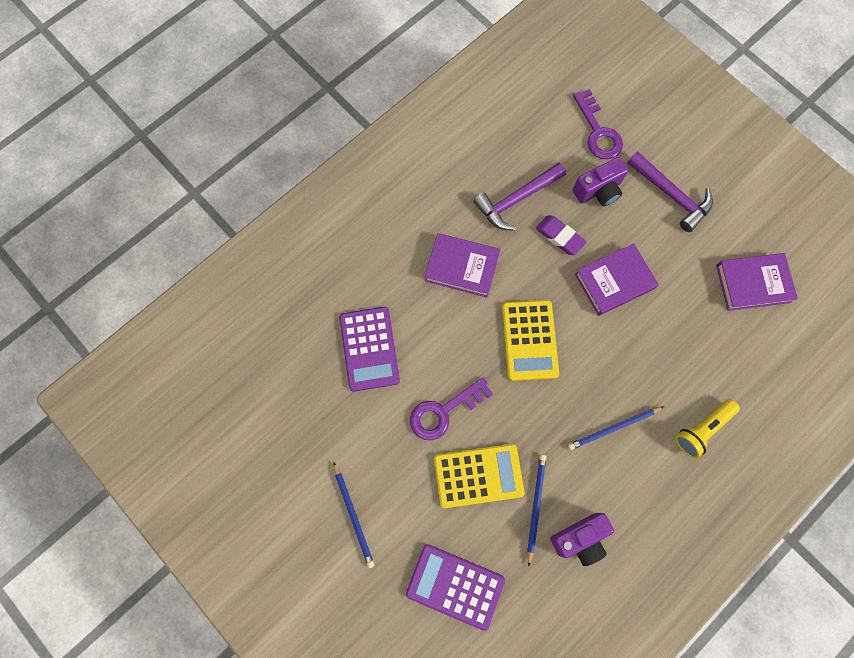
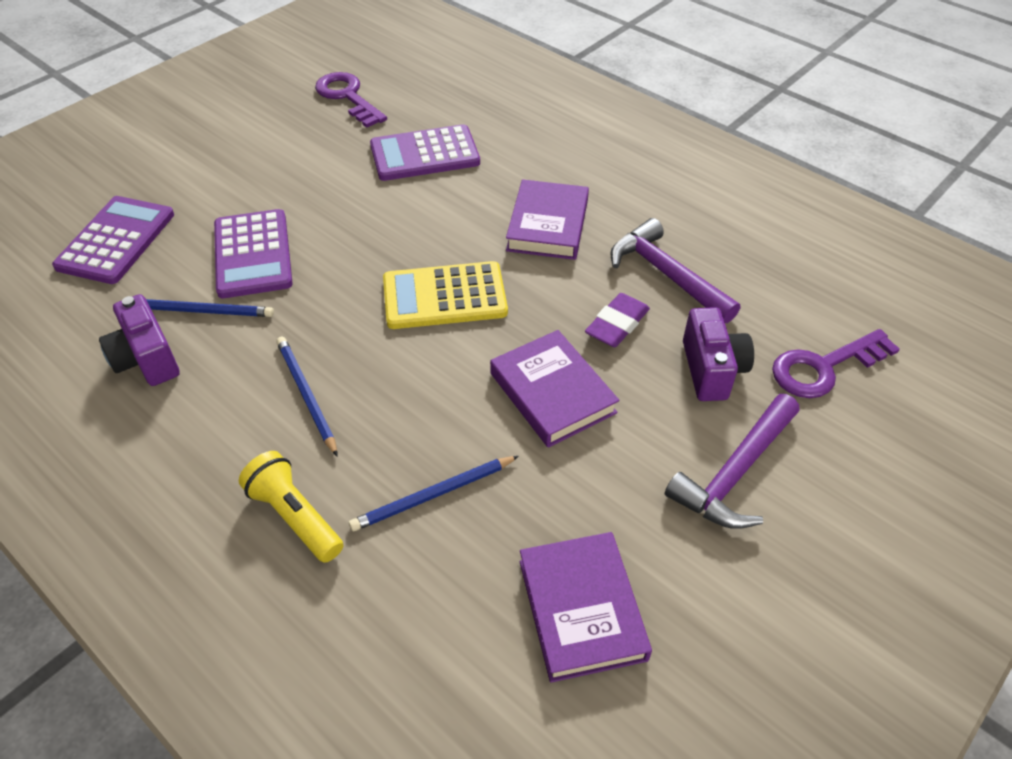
camera: 85 degrees right, 25 degrees down
blue pencil [333,462,374,568] -> blue pencil moved to [349,456,519,531]
purple key [410,377,493,440] -> purple key moved to [315,72,387,128]
yellow calculator [434,444,525,508] -> purple calculator [214,209,293,298]
purple camera [573,157,628,206] -> purple camera turned 150 degrees counterclockwise [683,307,754,401]

